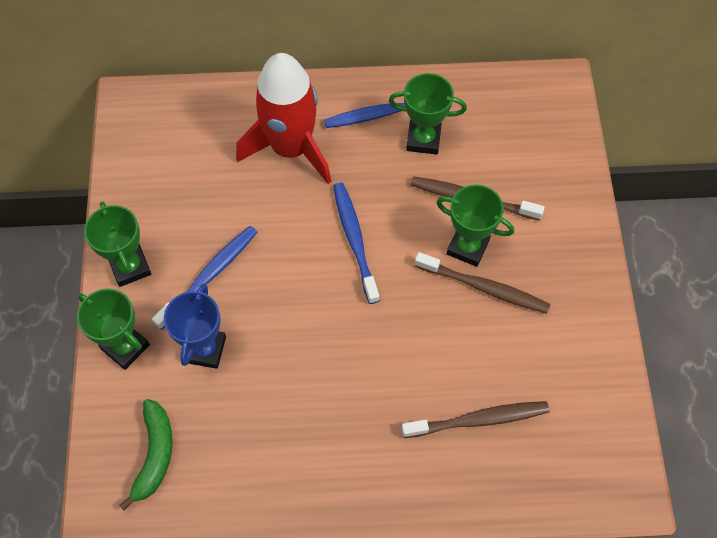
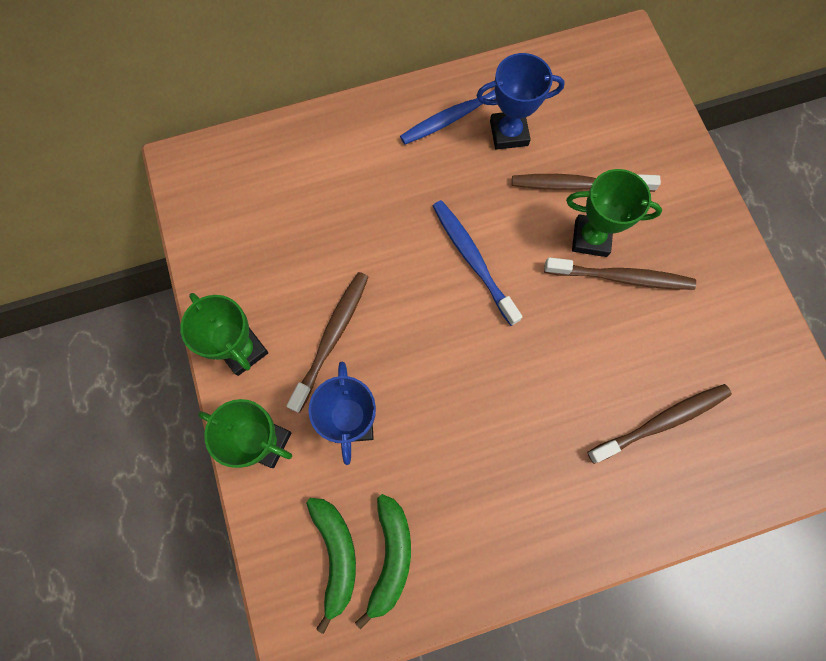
camera: 15 degrees left, 10 degrees up
blue toothbrush [152,226,257,330] -> brown toothbrush [287,272,369,413]
red rocket [236,53,331,184] -> none
green trophy [389,73,467,155] -> blue trophy [476,53,565,150]
none -> green banana [355,494,411,629]

